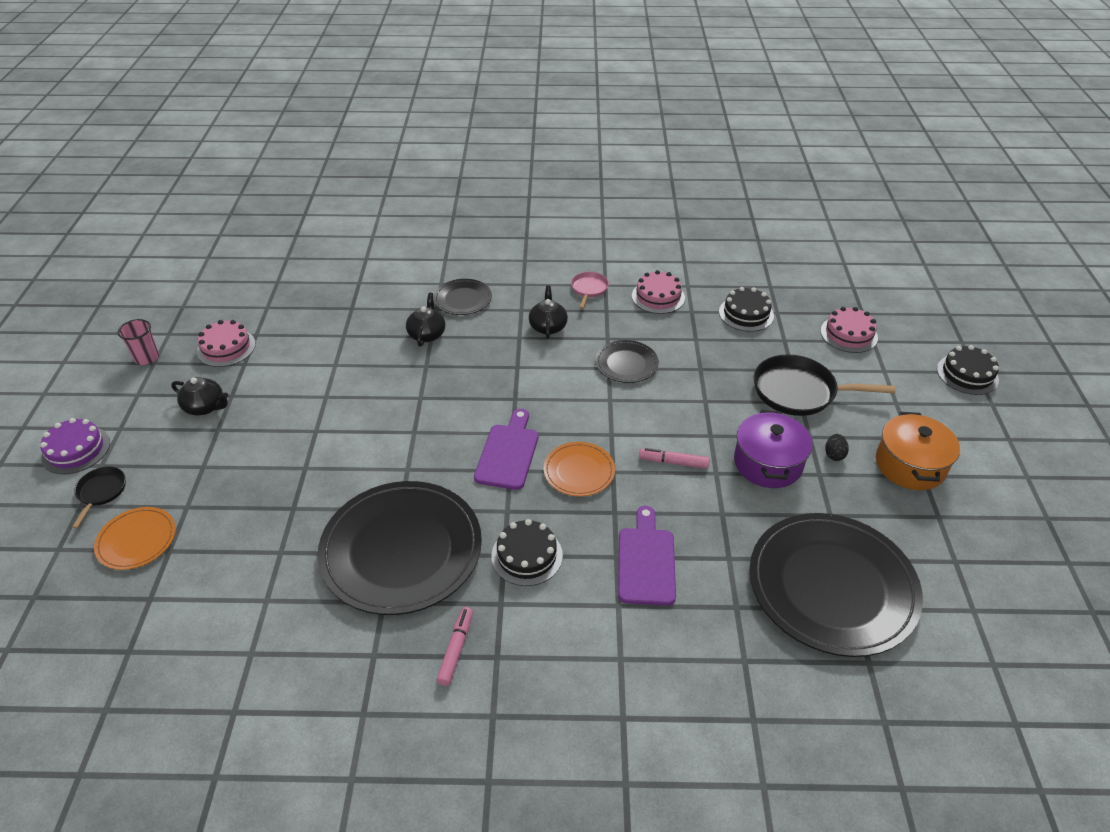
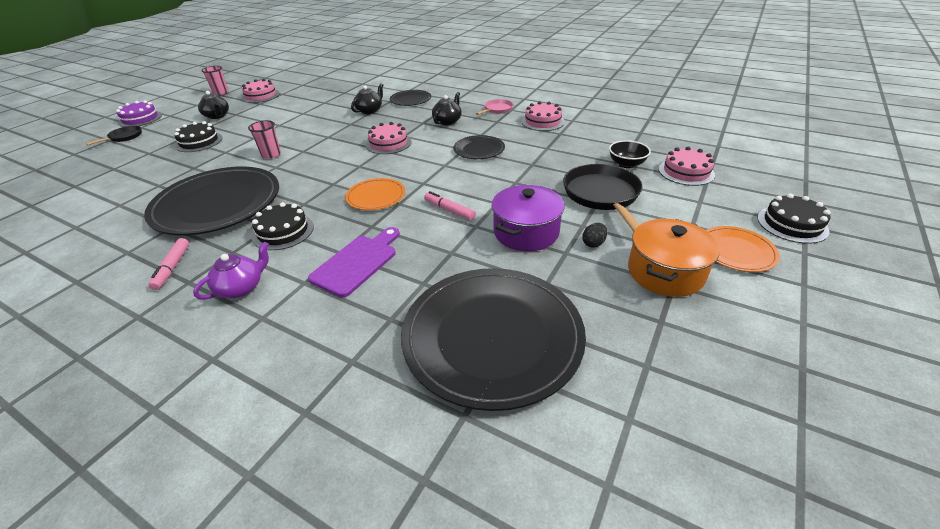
camera: 30 degrees right, 5 degrees down
orange plate [94,507,176,570] -> orange plate moved to [706,226,780,272]
pink marker [437,607,473,686] -> pink marker turned 135 degrees clockwise [148,238,189,290]
purple cutting board [474,409,538,490] -> none
black cake [719,287,774,332] -> black cake moved to [174,121,222,152]
black pan [754,354,895,416] -> black pan turned 45 degrees clockwise [563,164,642,232]
none -> purple teapot [193,242,269,300]
none -> pink cup [248,120,281,159]
none -> pink cake [366,122,412,154]
none -> black bowl [609,140,651,168]

